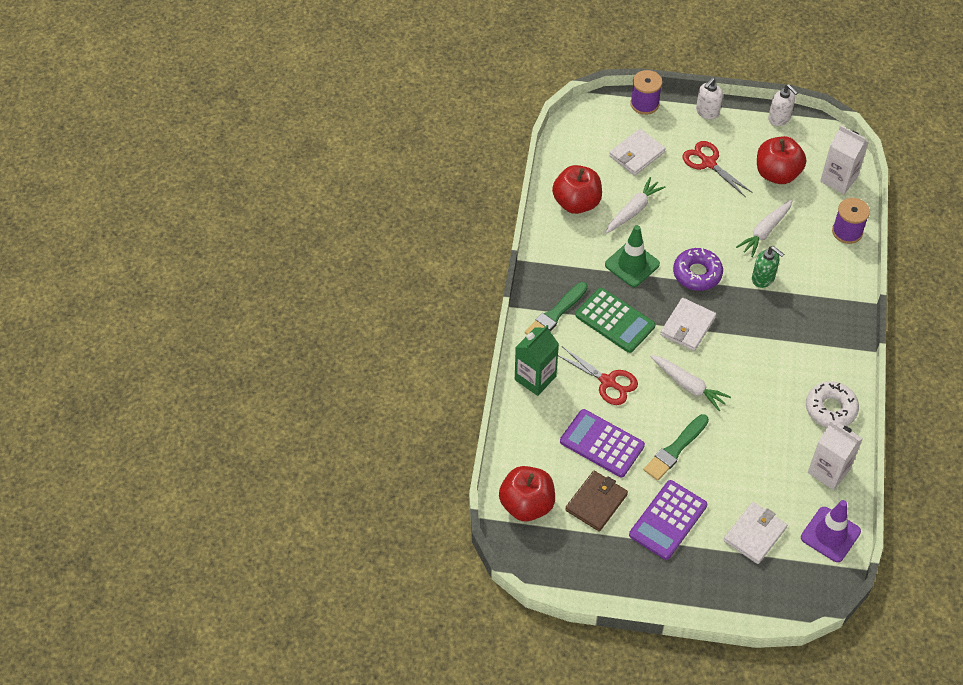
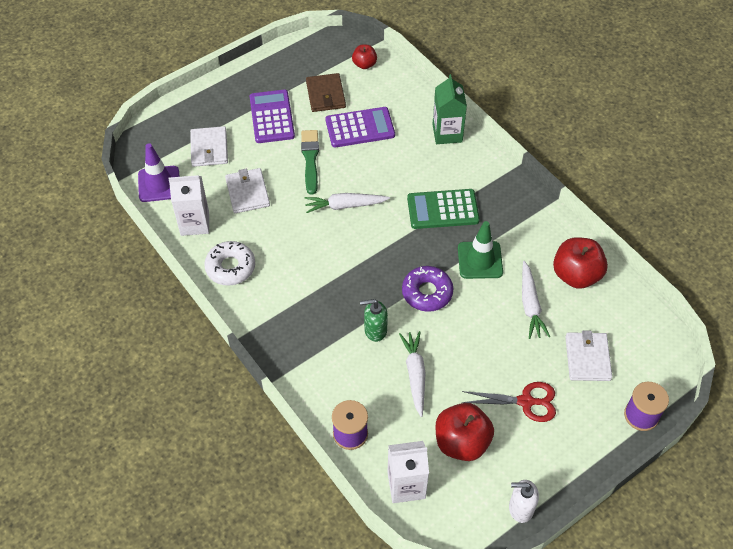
camera: 135 degrees right, 0 degrees up
red apple [499,466,555,521] -> red apple [352,44,377,69], size x0.55
green brush [525,282,588,335] -> none
red scissors [558,346,638,405] -> none
white wallet [660,298,716,351] -> white wallet moved to [225,168,270,213]
white soap dispenser [696,78,723,119] -> none

